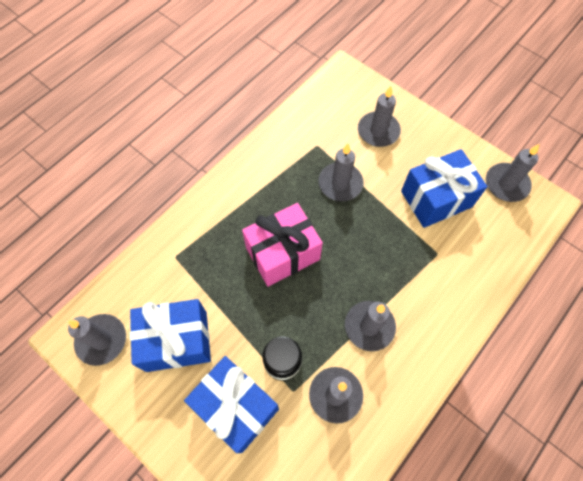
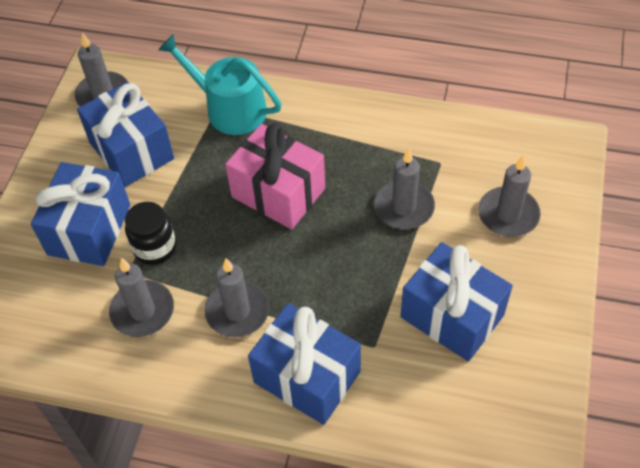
camera: 65 degrees right, 10 degrees down
grey candle [486,144,539,202] -> none
none -> turquoise watering can [158,34,281,135]
none -> blue gift [248,303,361,425]

